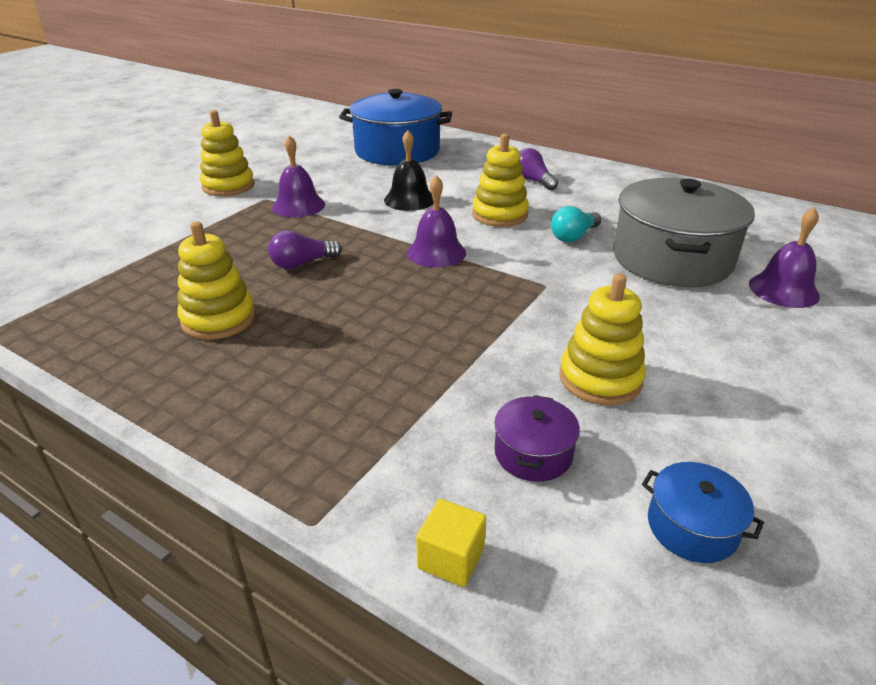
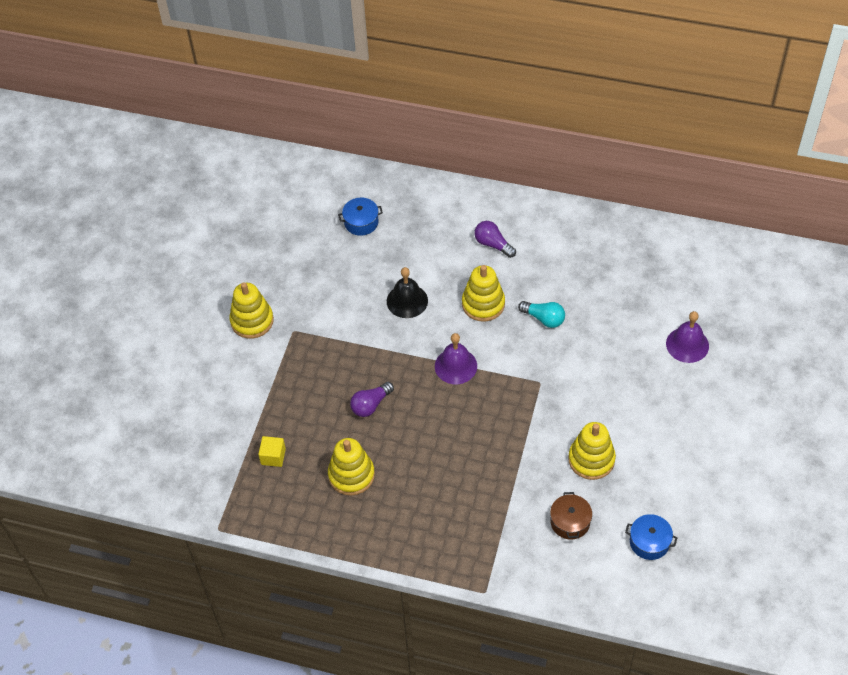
camera: 15 degrees left, 20 degrees up
purple bell [272,135,325,217] -> none
blue pot [339,89,452,165] -> blue pot [338,198,383,236], size x0.45
yellow cube [416,499,486,587] -> yellow cube moved to [258,436,286,467]
purple pot [494,395,580,482] -> brown pot [550,492,592,540]
turquoise light bulb [551,206,601,242] -> turquoise light bulb turned 90 degrees counterclockwise [518,301,565,328]
grey pot [613,178,755,287] -> none

